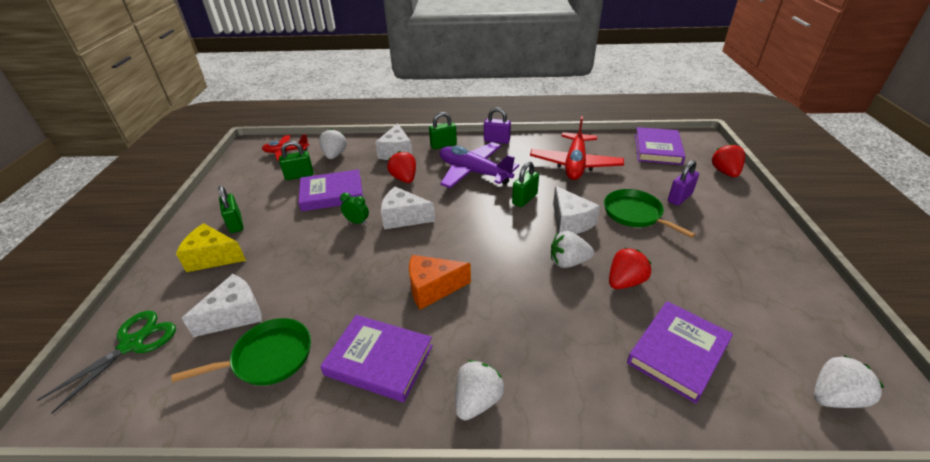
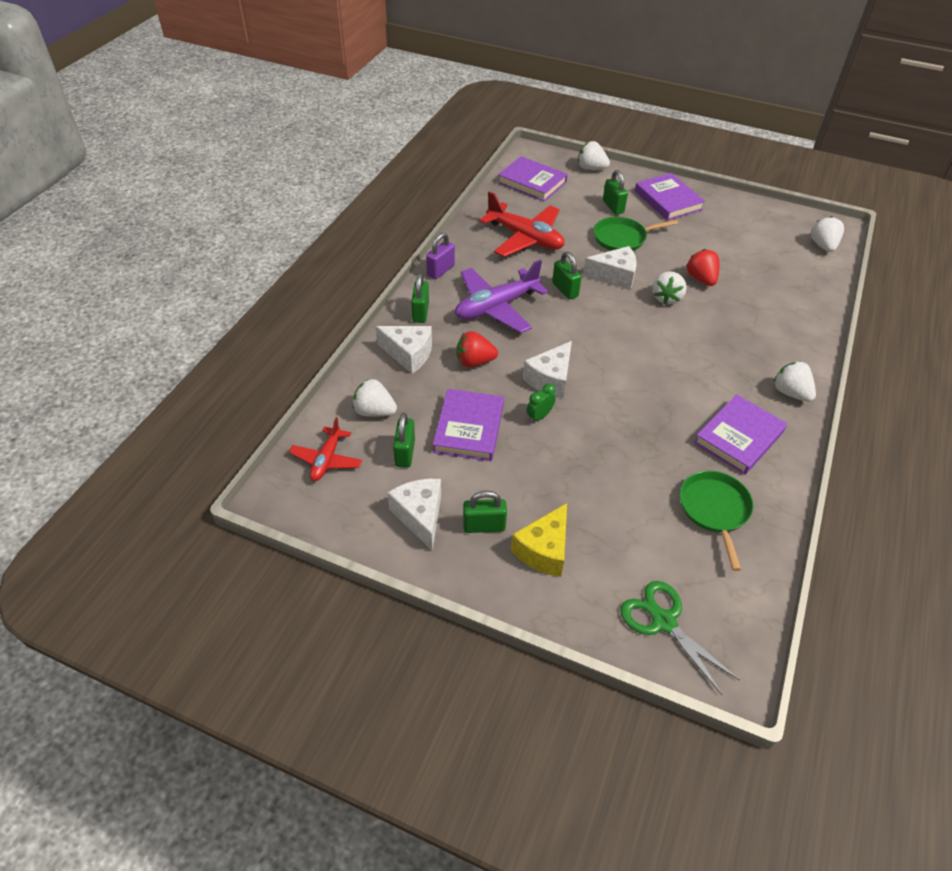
camera: 70 degrees left, 10 degrees up
white cheese [181,274,262,337] -> white cheese moved to [387,479,441,551]
orange cheese [409,255,471,310] -> none
purple book [627,301,733,403] -> purple book moved to [635,173,705,221]
purple padlock [668,160,699,206] -> green padlock [603,170,628,215]
red strawberry [712,144,745,177] -> white strawberry [578,141,610,170]

